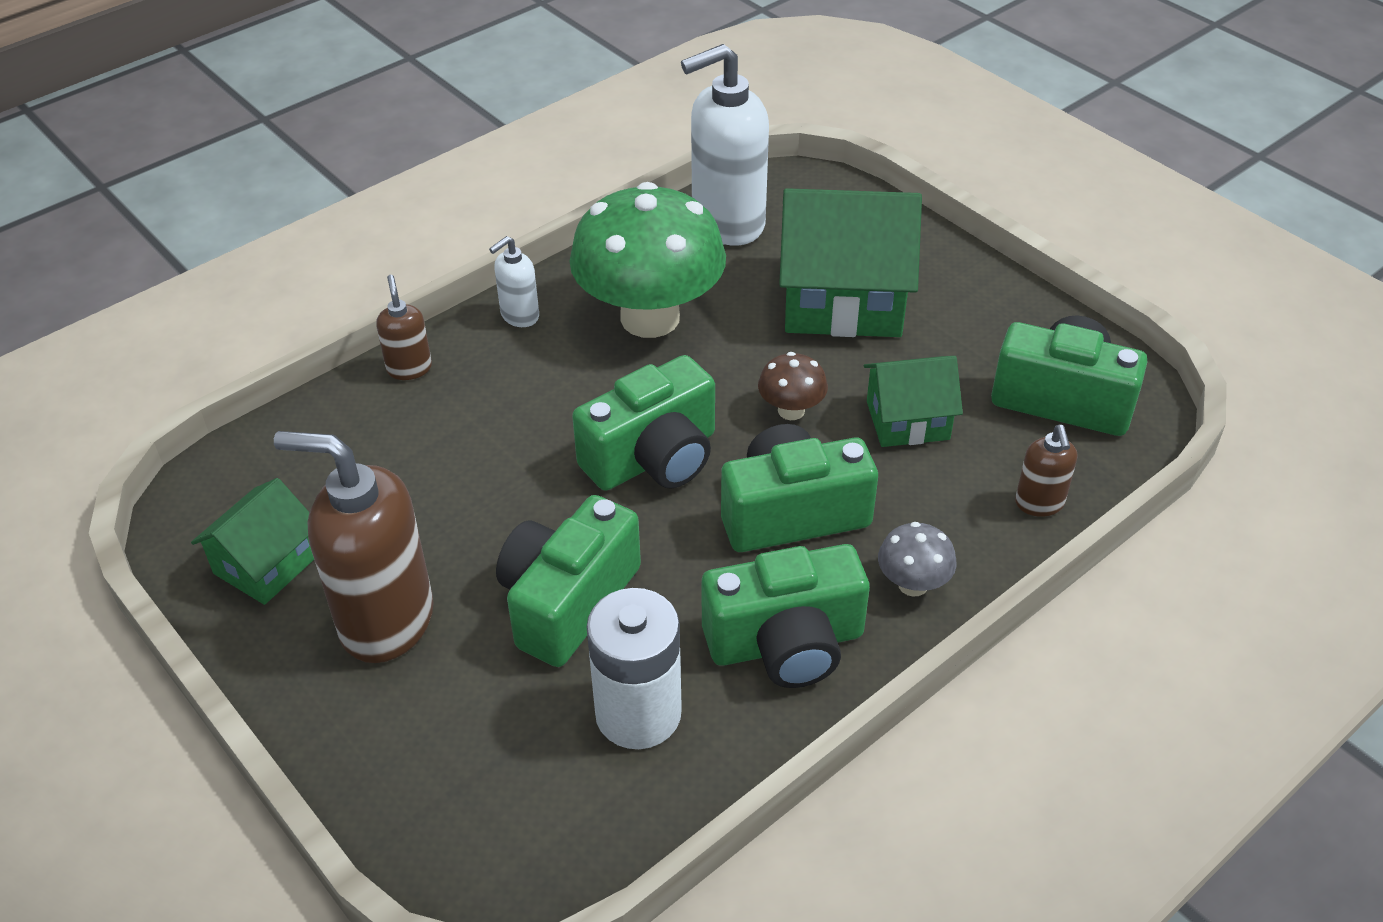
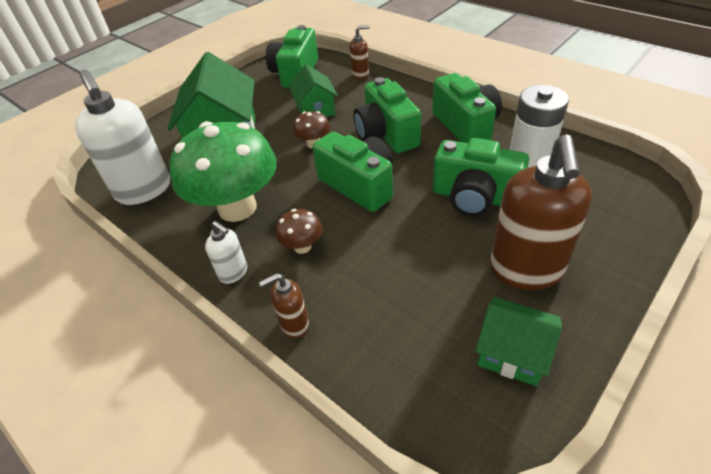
camera: 95 degrees left, 0 degrees up
grey mushroom [878,522,957,597] -> none
none -> brown mushroom [276,209,323,254]

